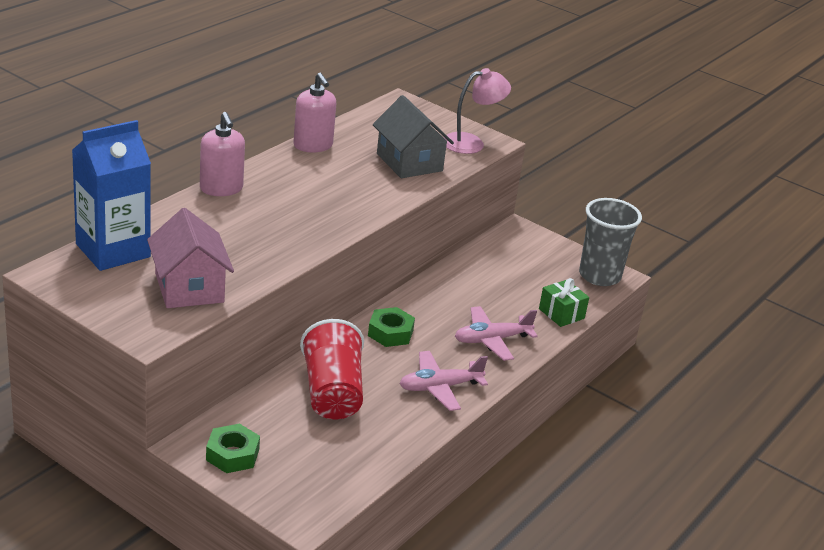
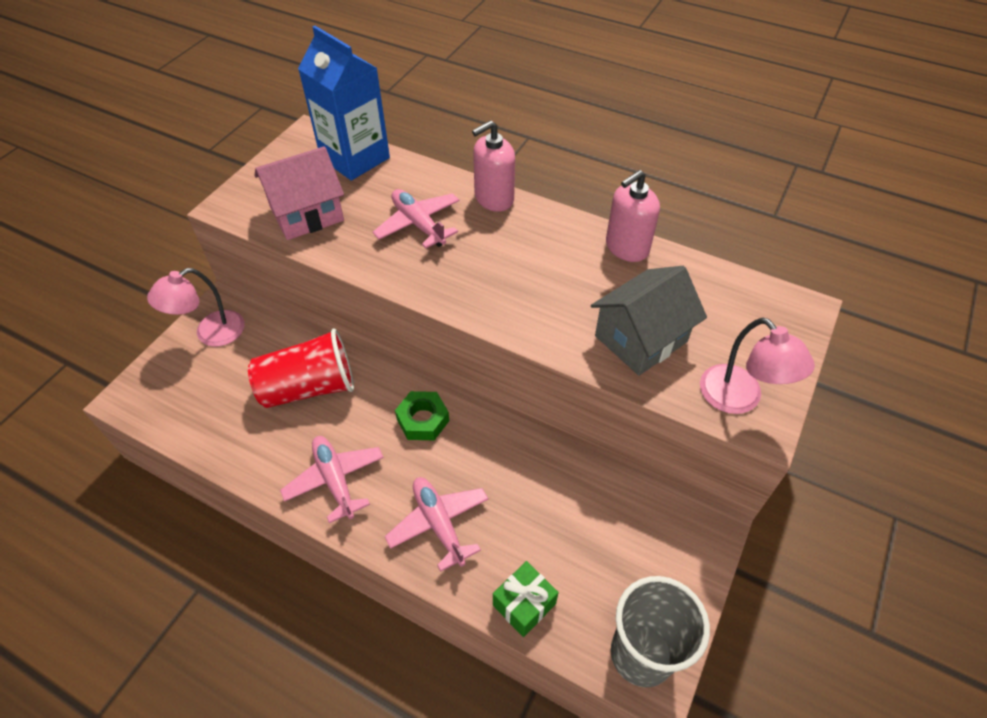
camera: 85 degrees right, 20 degrees up
green nut [206,424,260,473] -> pink lamp [147,268,245,346]
none -> pink plane [373,189,459,249]

